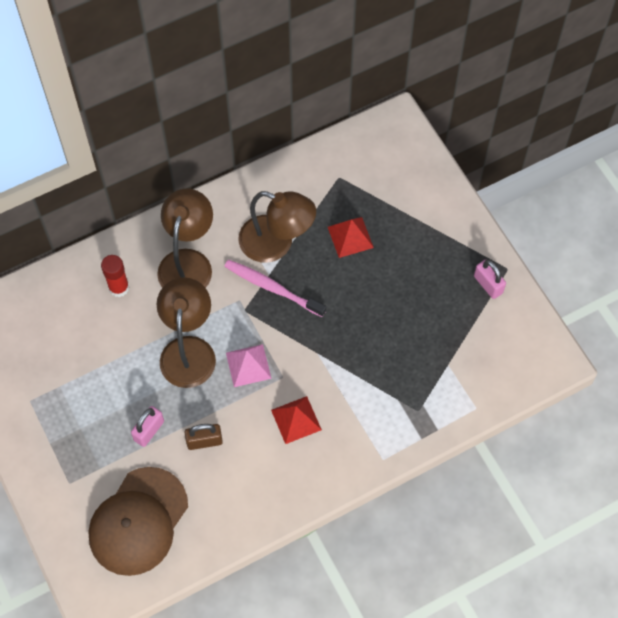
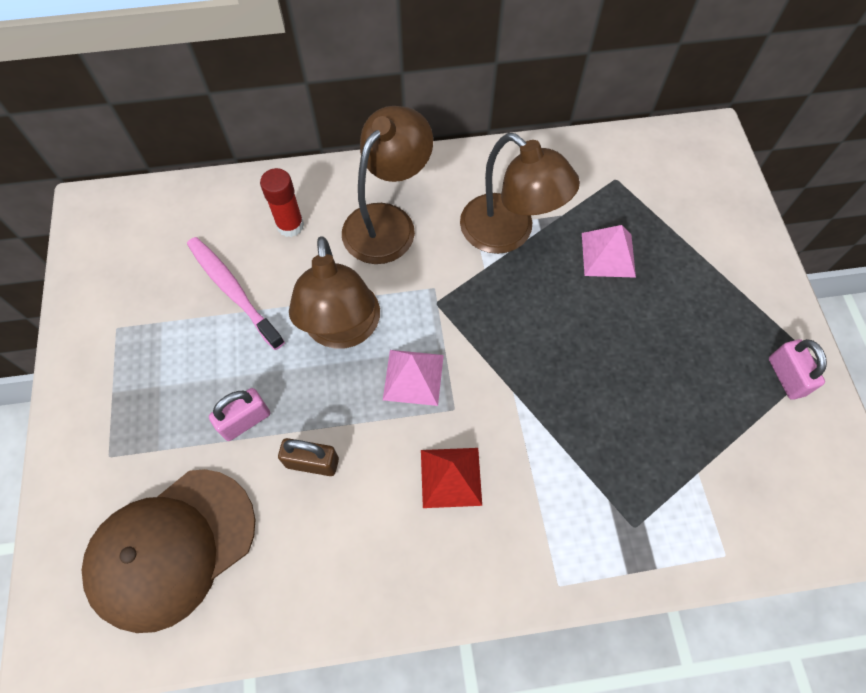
camera: 20 degrees right, 0 degrees up
brown lamp [157,277,216,388] -> brown lamp turned 150 degrees clockwise [289,236,380,349]
pink toothbrush [224,260,326,317] -> pink toothbrush moved to [187,237,285,350]
red pyramid [328,217,374,258] -> pink pyramid [582,225,636,278]

